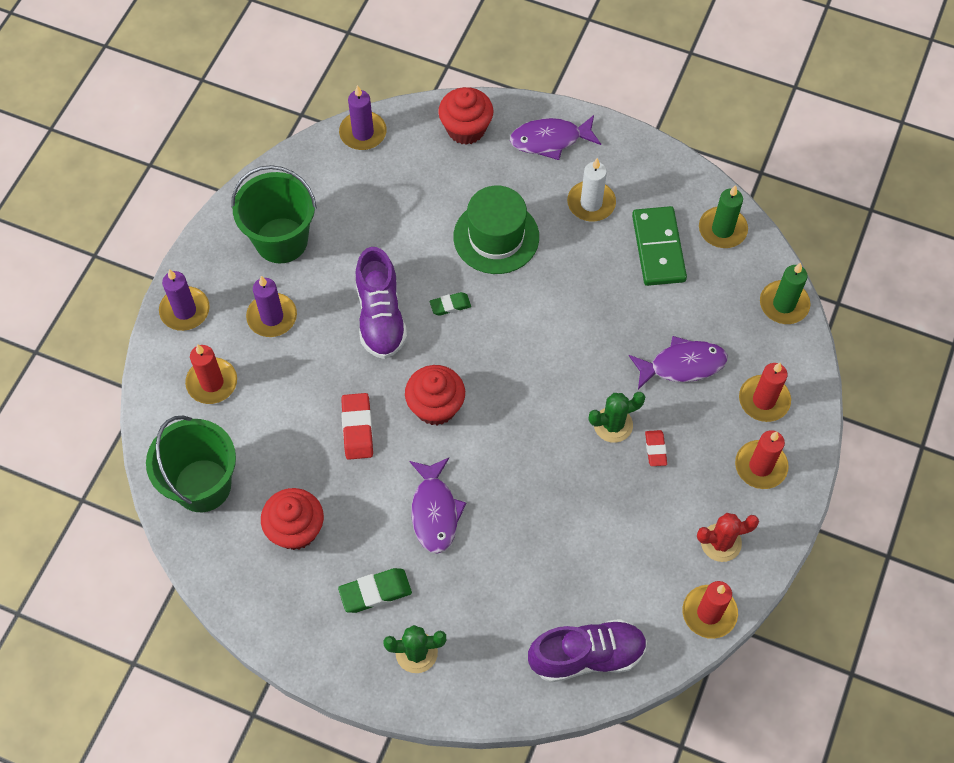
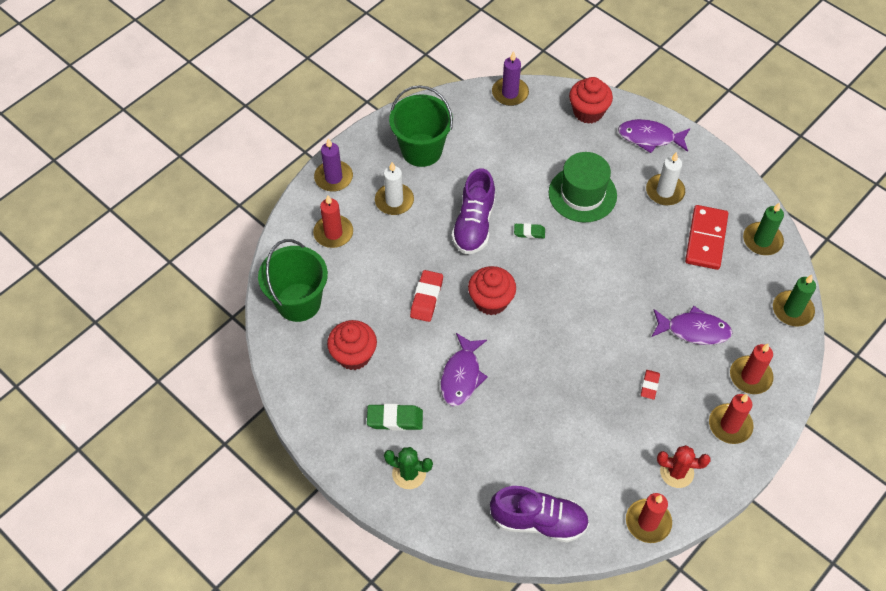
camera: 20 degrees right, 5 degrees down
purple candle [246,276,297,337] -> white candle [375,162,414,215]
green cactus [589,392,645,443] -> none
green domino [632,206,687,286] -> red domino [685,205,728,270]

